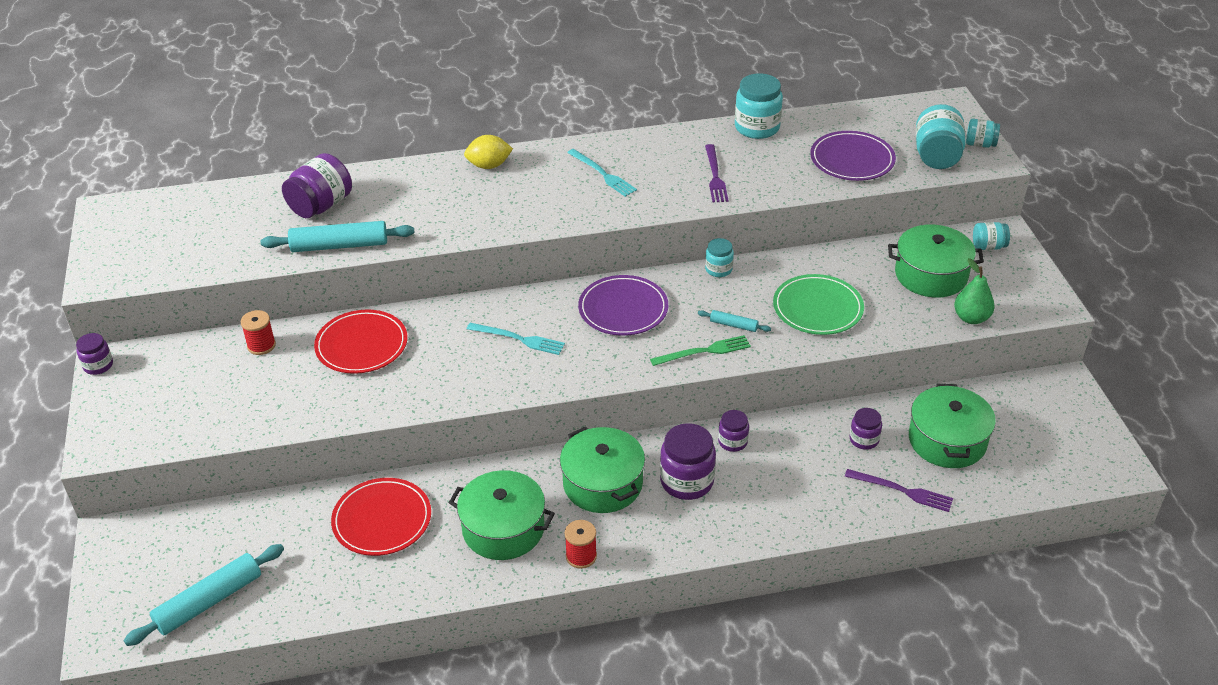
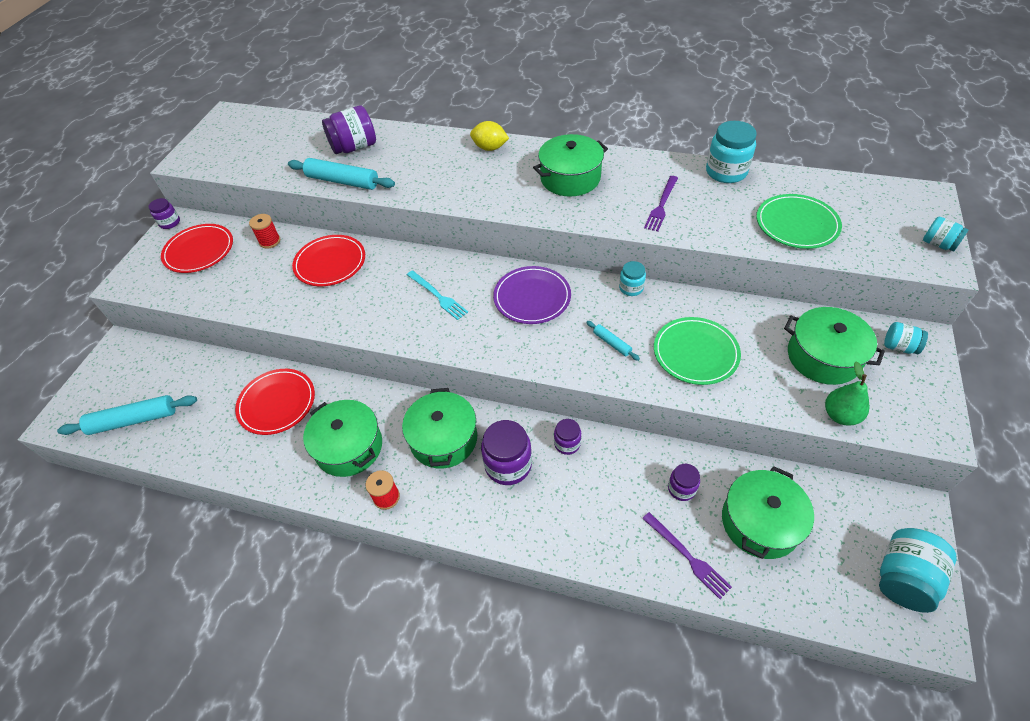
camera: 30 degrees right, 10 degrees up
turquoise fork [567,149,637,197] -> green pot [533,134,608,196]
green fork [650,335,751,366] -> none
purple plate [810,131,896,181] -> green plate [756,194,842,249]
turquoise jar [916,104,966,169] -> turquoise jar moved to [879,528,956,613]
none -> red plate [161,224,233,273]

